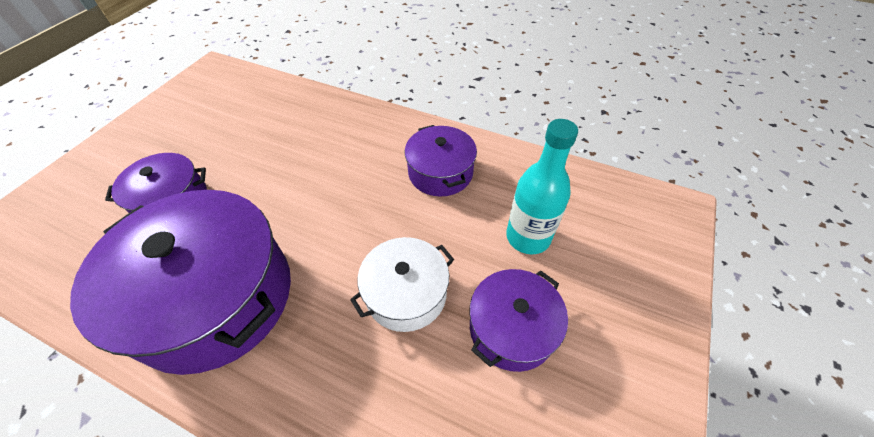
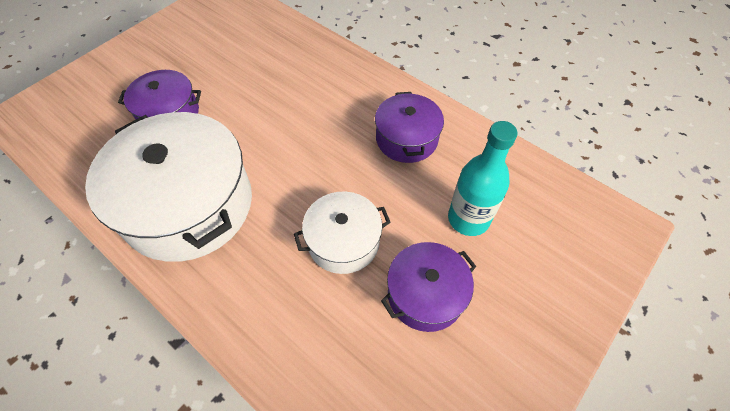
camera: 15 degrees right, 5 degrees up
purple pot [70,190,291,375] -> white pot [85,112,252,262]

